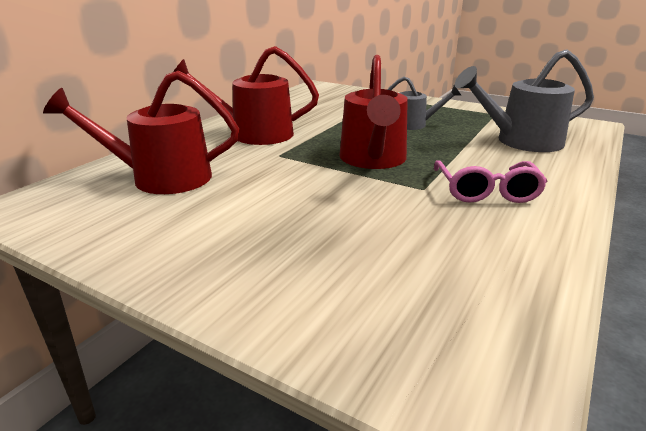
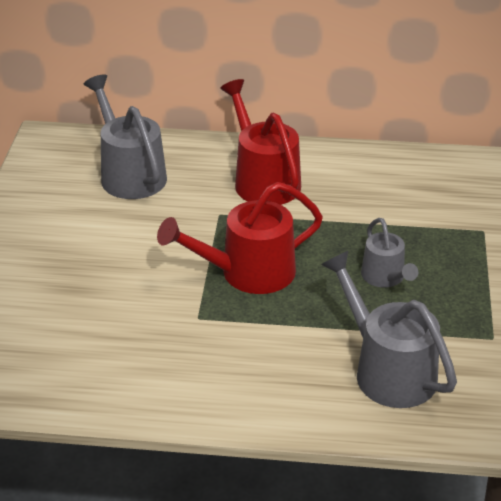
camera: 65 degrees right, 10 degrees up
red watering can [43,71,239,194] -> grey watering can [84,74,167,199]
pink glasses [434,161,547,203] -> none

